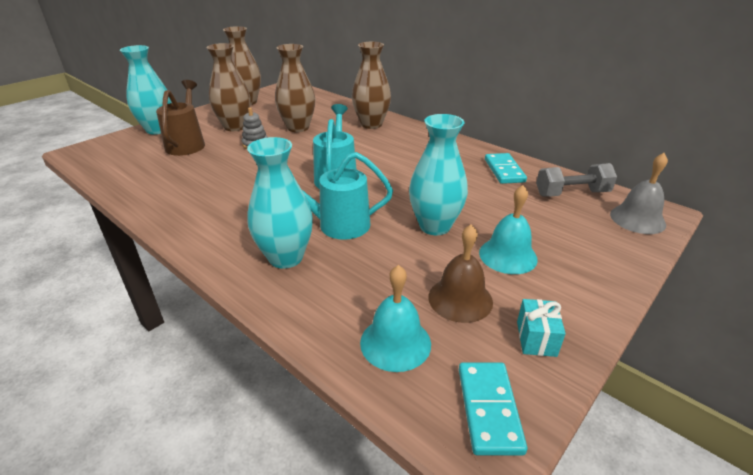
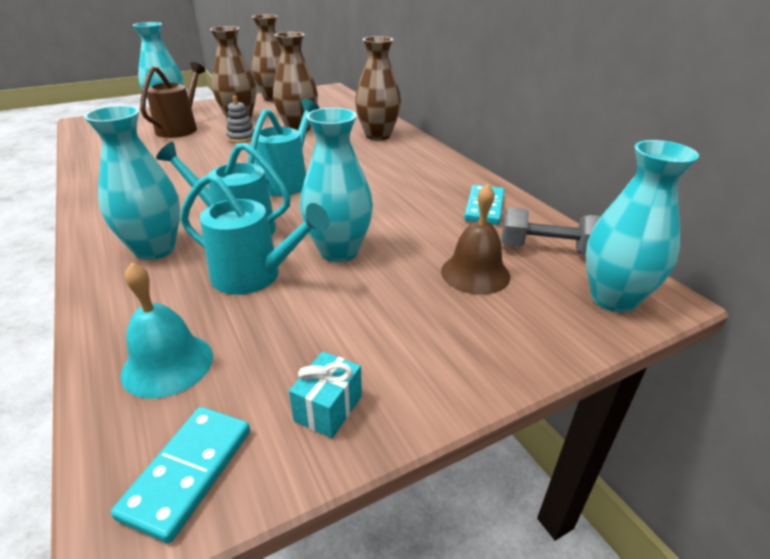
camera: 20 degrees right, 0 degrees up
brown bell [428,224,493,323] -> brown bell moved to [441,184,510,295]
turquoise bell [479,185,538,274] -> none
grey bell [610,153,668,234] -> turquoise vase [586,140,699,313]
none -> turquoise watering can [180,174,330,295]

